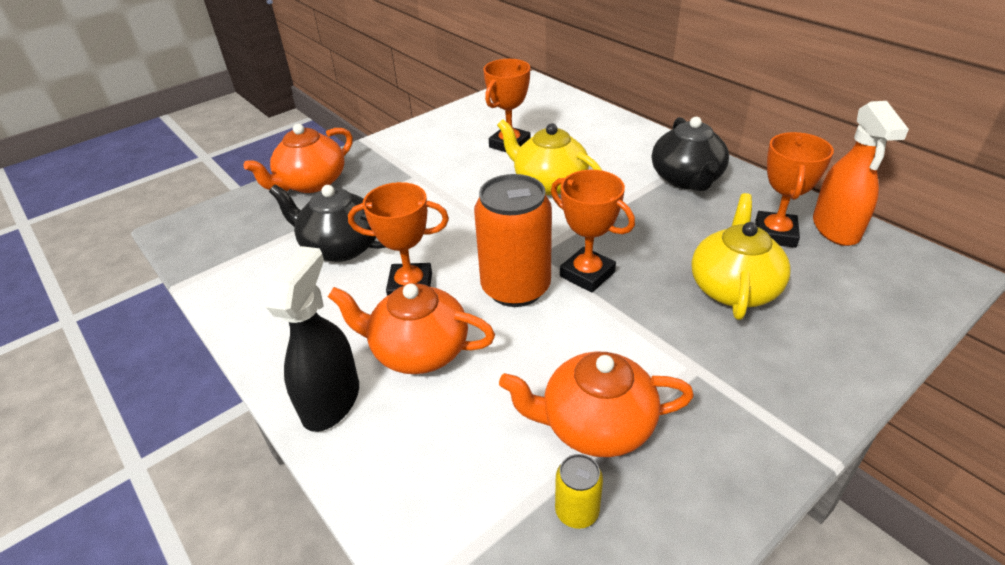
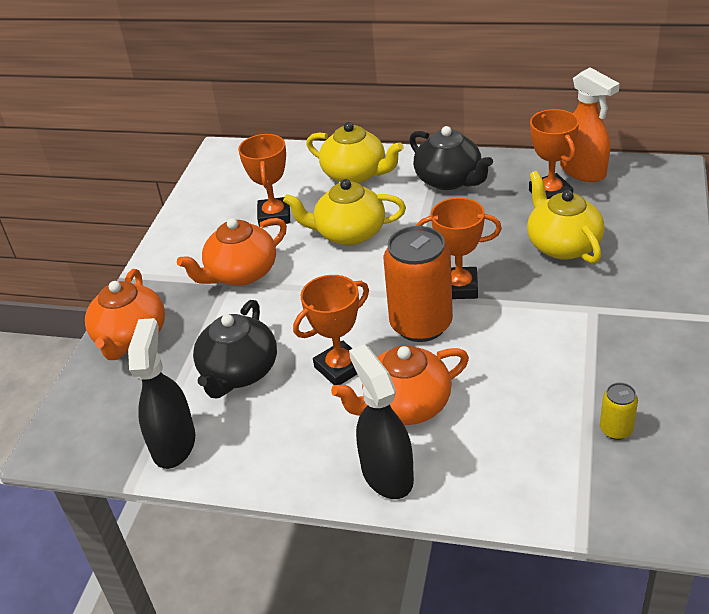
camera: 35 degrees left, 0 degrees up
black teapot [269,185,387,262] -> black teapot turned 60 degrees counterclockwise [193,300,277,398]
orange teapot [499,351,694,457] -> orange teapot moved to [177,218,287,286]
none -> black spray bottle [128,318,195,469]
none -> yellow teapot [306,122,403,183]

